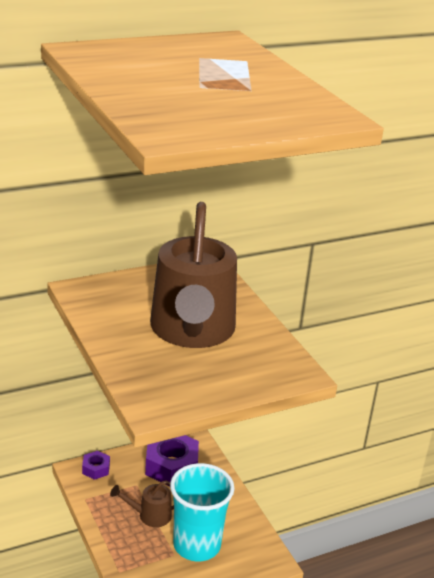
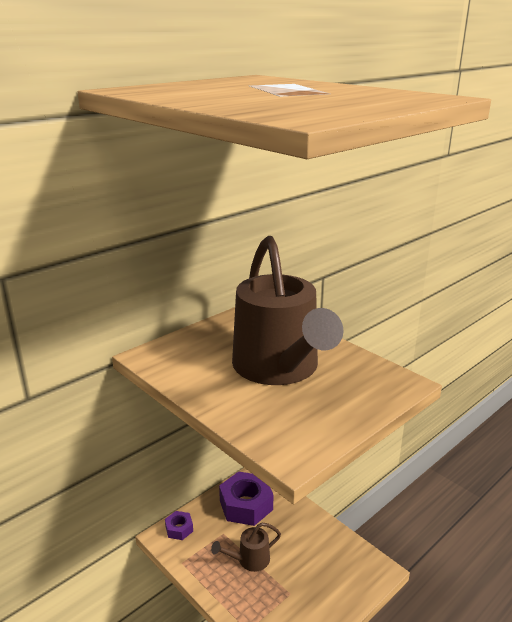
camera: 15 degrees left, 5 degrees down
turquoise cup [170,463,235,561] -> none

